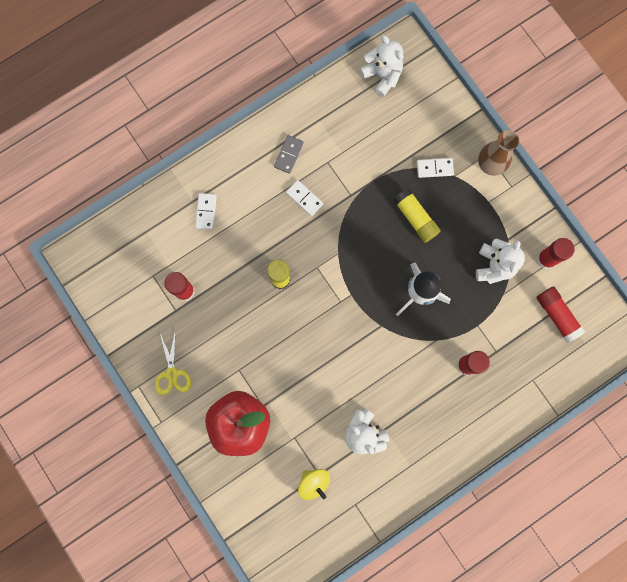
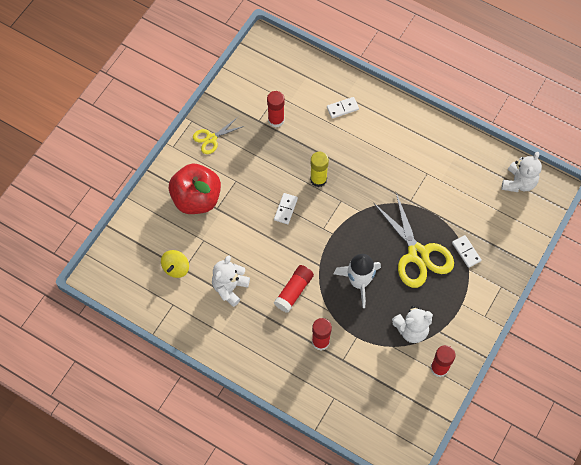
camera: 65 degrees right, 15 degrees down
grey domino [274,135,304,174] -> none
white domino [286,180,323,216] -> white domino moved to [274,193,298,224]
yellow glue stick [393,188,441,243] -> yellow scissors [373,193,454,288]
brown vase [478,130,519,176] -> none
red glue stick [536,286,585,343] -> red glue stick moved to [274,265,314,313]

